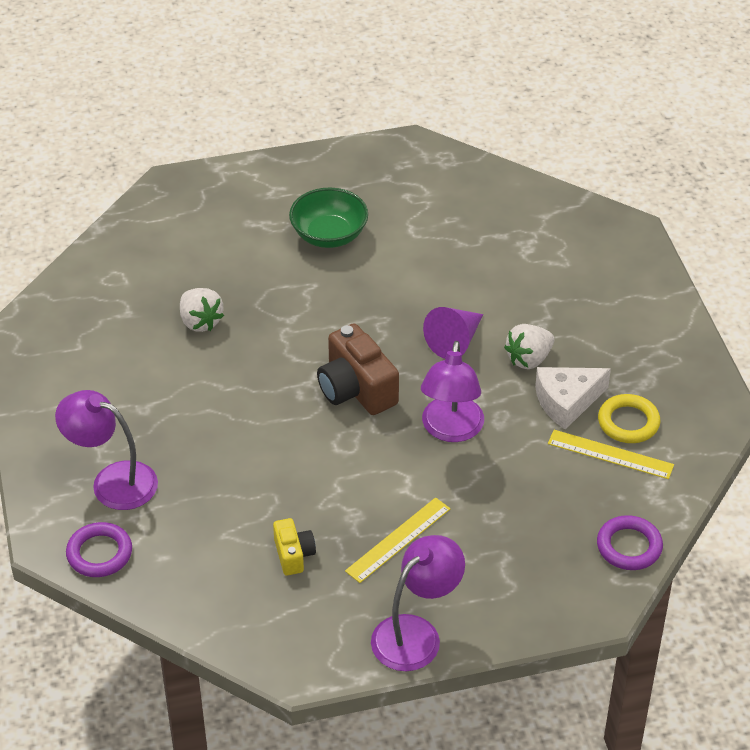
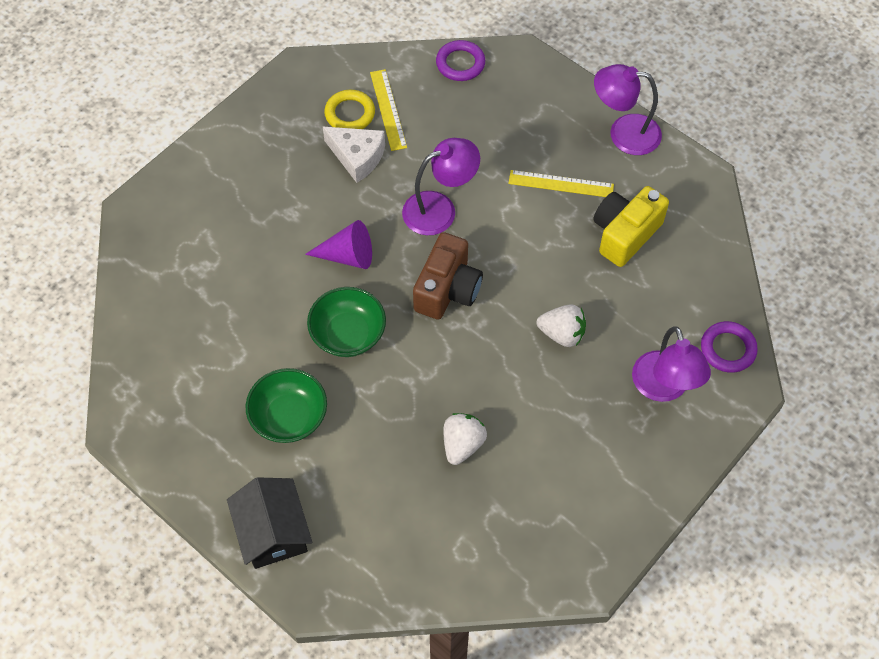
camera: 125 degrees left, 15 degrees up
yellow camera [273,518,316,576] -> yellow camera [593,186,669,267], size x1.80
white strawberry [504,324,554,369] -> white strawberry moved to [537,304,586,347]
none -> black house [227,477,312,569]
none -> green bowl [307,287,386,357]

